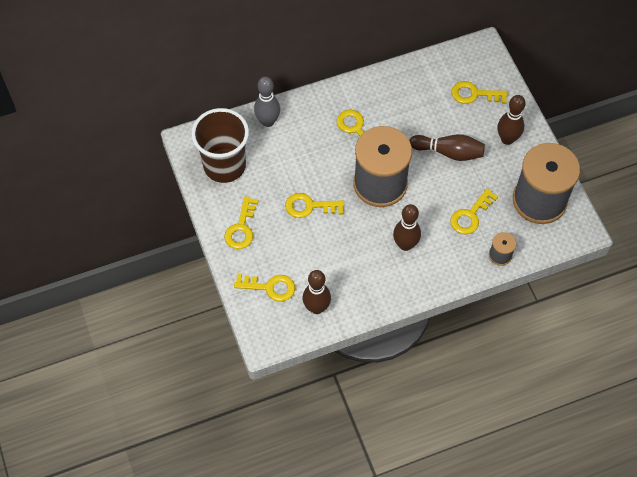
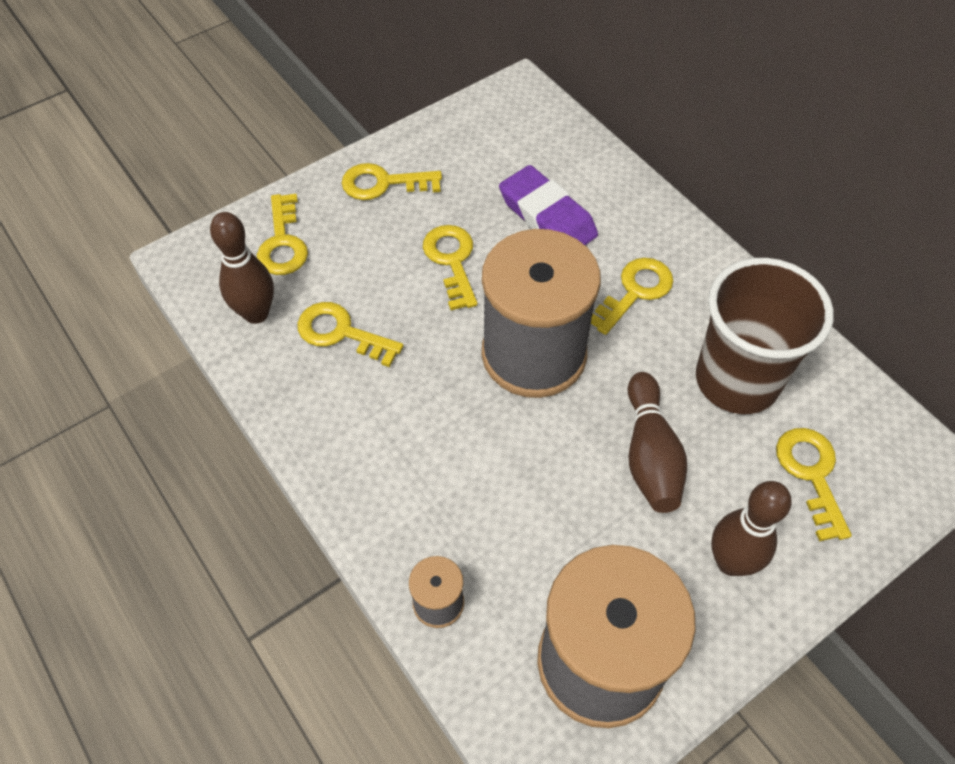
camera: 75 degrees right, 5 degrees down
brown cup [191,108,249,183] -> brown cup moved to [696,258,834,414]
grey bowling pin [254,77,280,127] -> none
brown bowling pin [393,204,421,251] -> none
yellow key [450,188,498,234] -> yellow key moved to [297,302,404,367]
none -> purple eraser [499,165,598,245]

